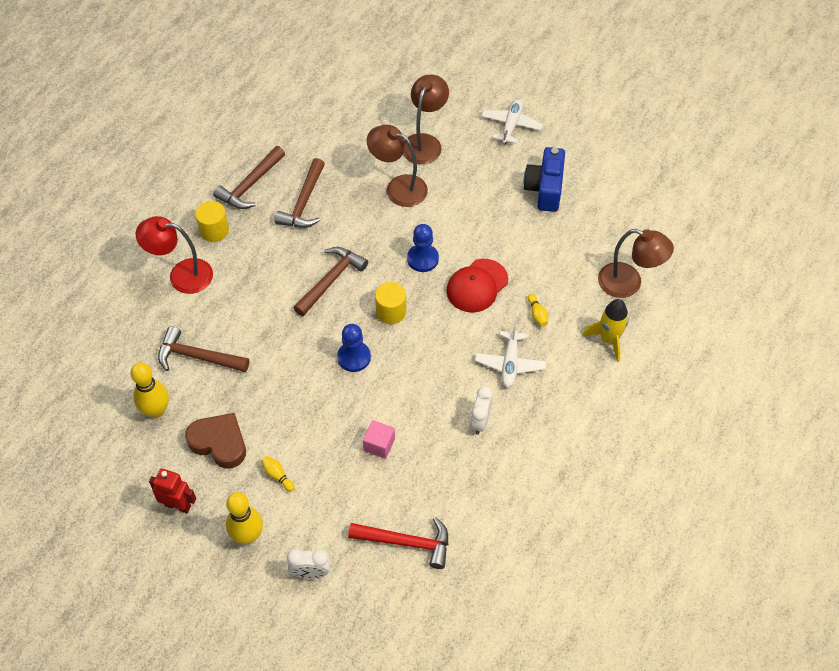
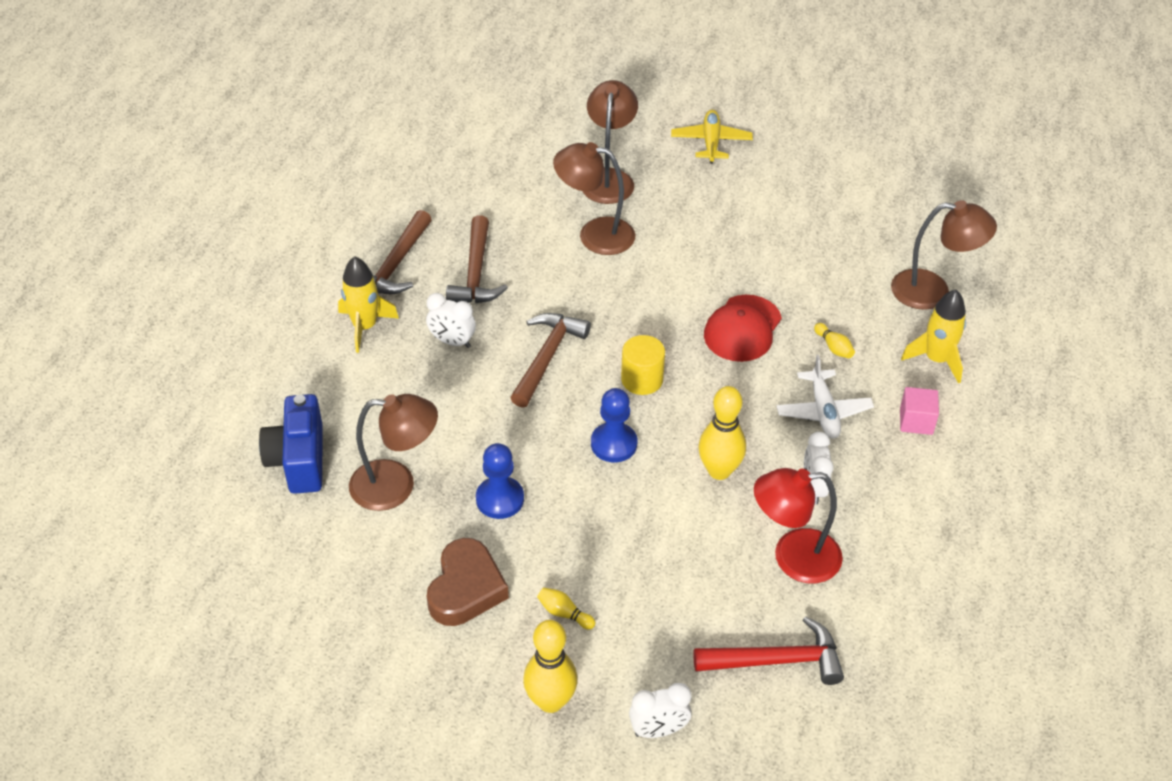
camera: 15 degrees left, 10 degrees down
yellow bowling pin [130,362,169,418] -> yellow bowling pin moved to [698,386,746,480]
red lamp [135,216,213,294] -> red lamp moved to [754,468,843,583]
red robot [149,468,196,513] -> none
brown hammer [158,326,249,372] -> brown lamp [349,394,438,511]
brown heart [185,413,246,469] -> brown heart turned 90 degrees clockwise [427,538,509,626]
yellow cylinder [195,201,229,242] -> yellow rocket [338,256,399,353]
pink cube [363,420,395,459] -> pink cube moved to [900,387,939,435]
blue pawn [407,224,439,272] -> blue pawn moved to [476,443,524,519]
white plane [481,99,543,144] -> yellow plane [671,110,753,164]
blue camera [523,147,565,212] -> blue camera moved to [259,394,323,494]
none -> white clock [426,293,476,348]

